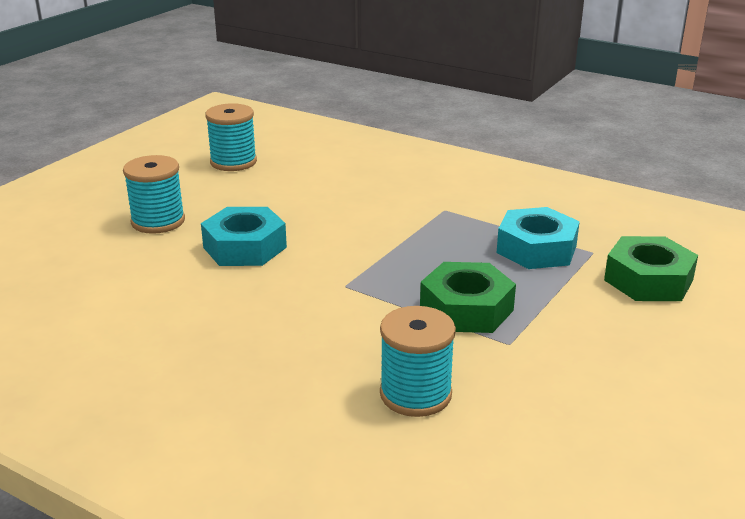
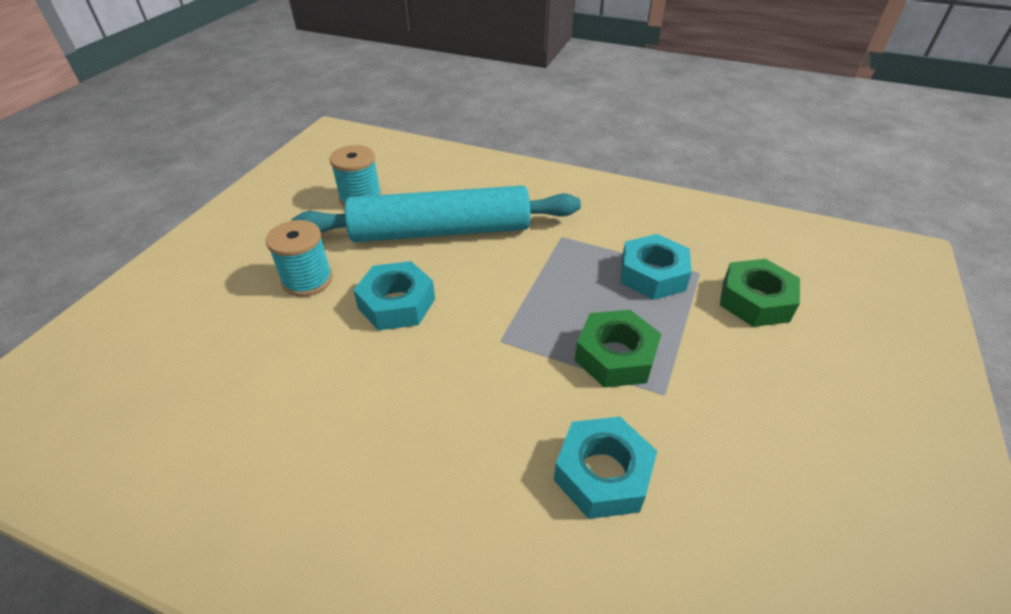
camera: 10 degrees left, 15 degrees up
turquoise spool [380,306,456,417] -> turquoise nut [554,417,657,519]
none -> turquoise rolling pin [291,186,581,242]

